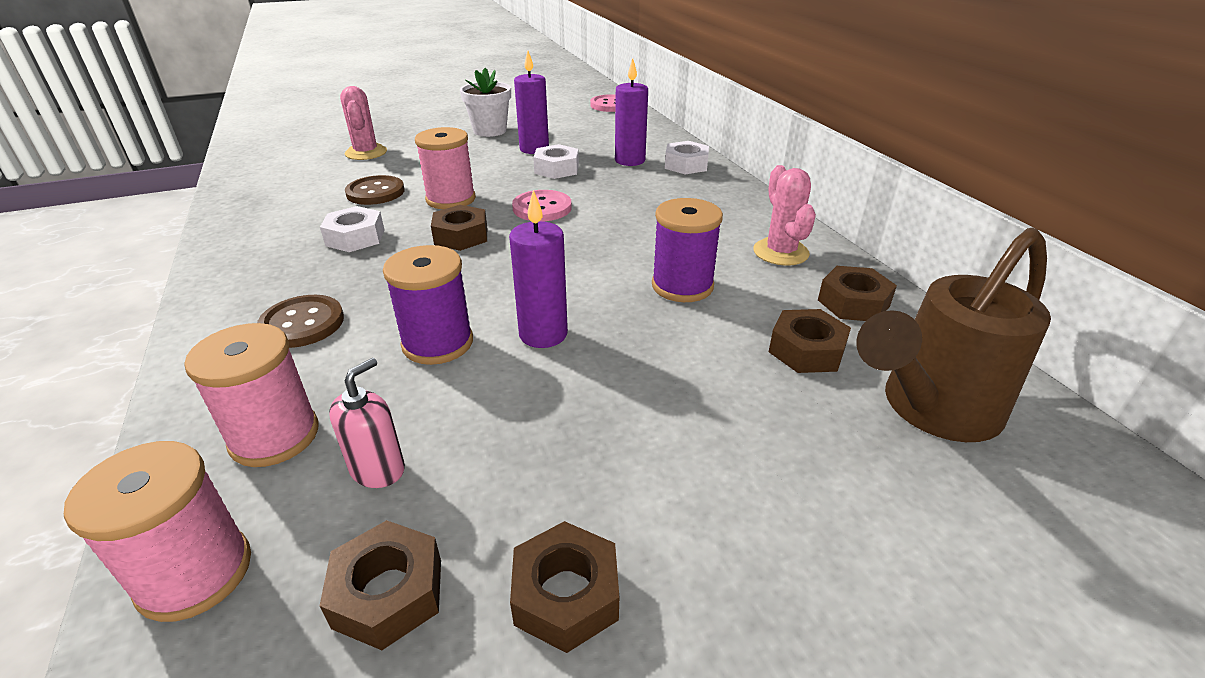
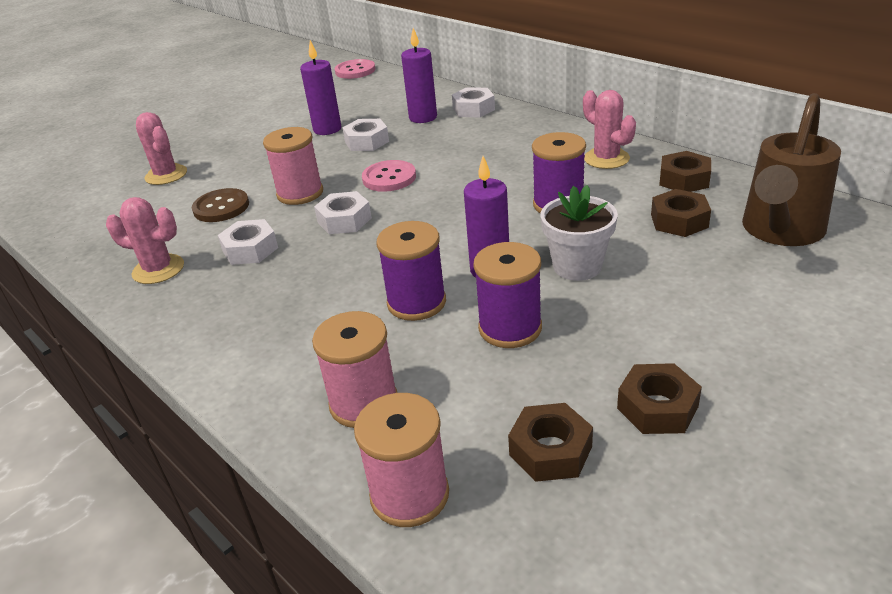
camera: 20 degrees left, 0 degrees up
brown button [257,295,344,348] -> none
pink soap dispenser [329,358,405,488] -> none
brown nut [431,205,487,251] -> white nut [314,191,372,234]
white flower pot [460,68,511,137] -> white flower pot moved to [540,185,618,281]
none -> pink cactus [106,197,184,284]
none -> purple spool [473,242,542,348]

